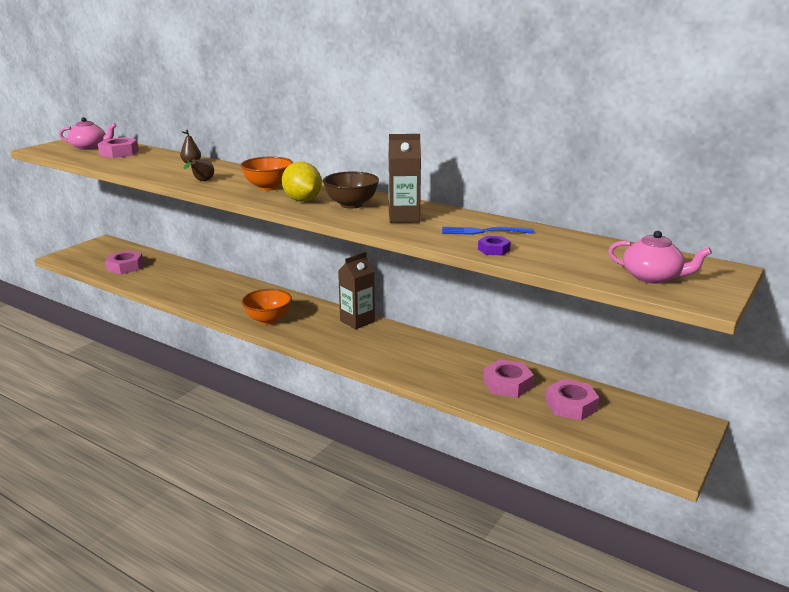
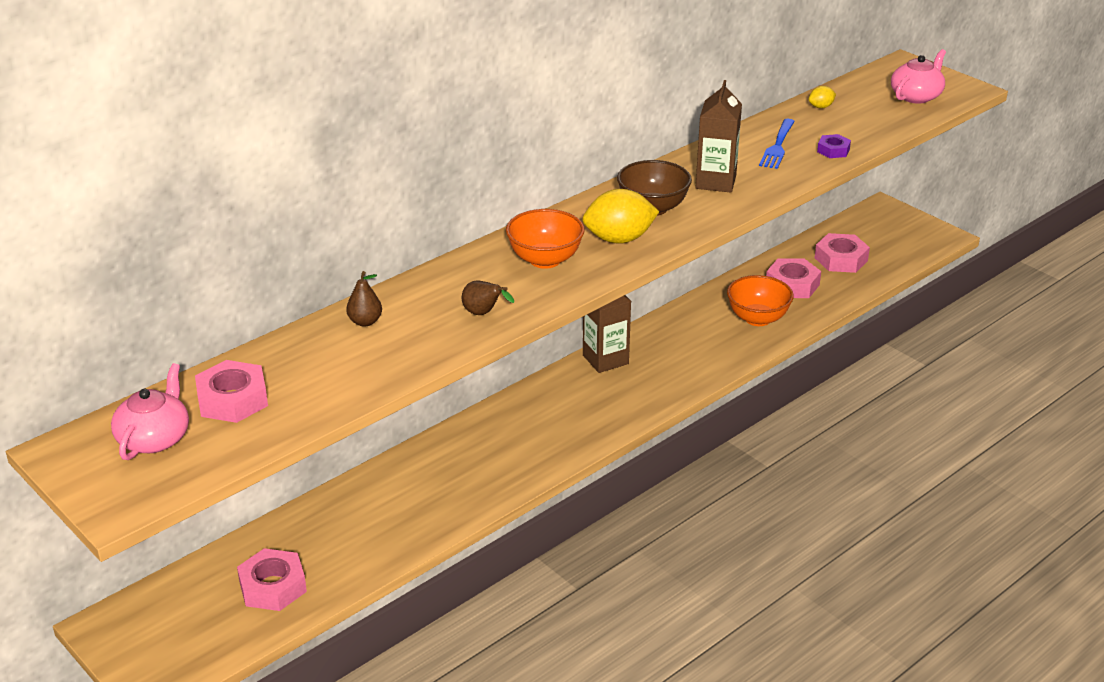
camera: 75 degrees left, 10 degrees up
orange bowl [241,289,292,325] -> orange bowl moved to [727,275,794,326]
none -> yellow lemon [808,86,836,108]

